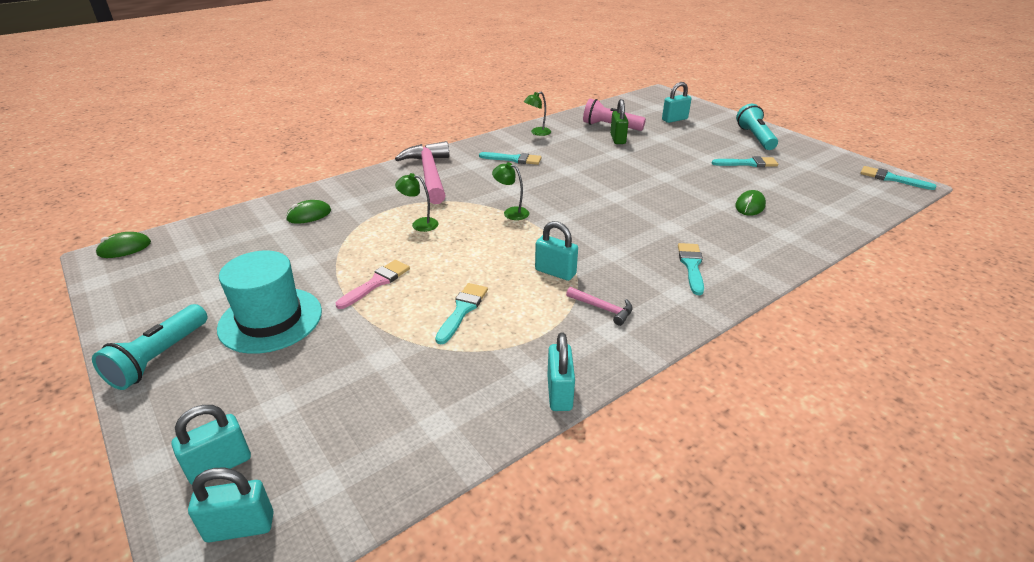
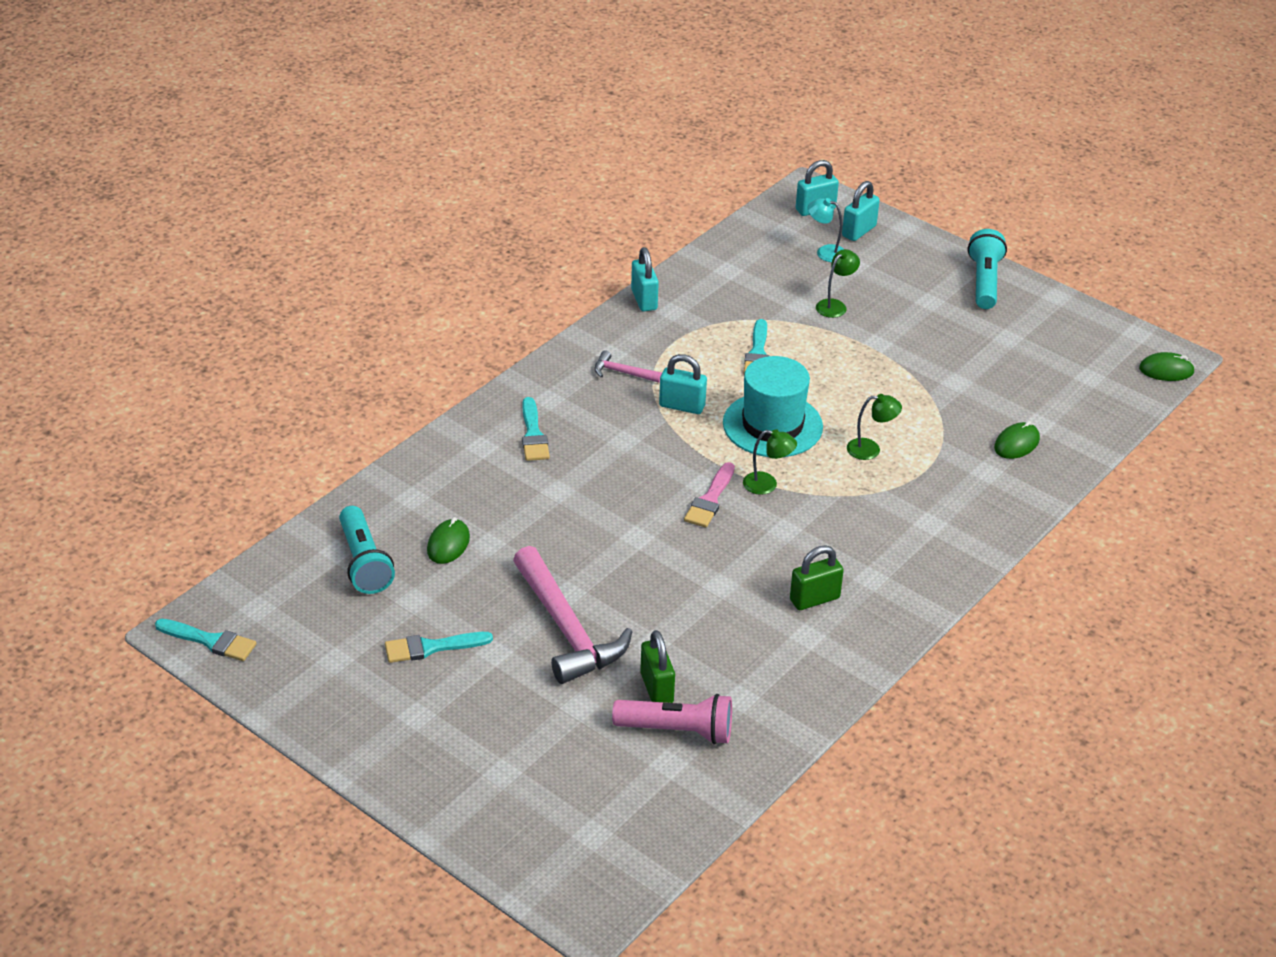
camera: 165 degrees right, 5 degrees up
green mouse [95,232,151,258] -> green mouse turned 45 degrees clockwise [1139,352,1195,381]
turquoise hat [217,250,322,354] -> turquoise hat moved to [723,356,823,457]
pink brush [336,260,410,309] -> pink brush moved to [684,462,735,528]
pink hammer [395,141,449,204] -> pink hammer moved to [513,546,632,684]
turquoise brush [479,152,542,165] -> green padlock [790,545,844,610]
green lamp [524,92,551,136] -> green lamp moved to [816,249,860,318]
turquoise padlock [662,82,691,123] -> none
turquoise flashlight [736,104,778,150] -> turquoise flashlight moved to [339,506,395,594]
none -> turquoise lamp [808,198,843,262]

